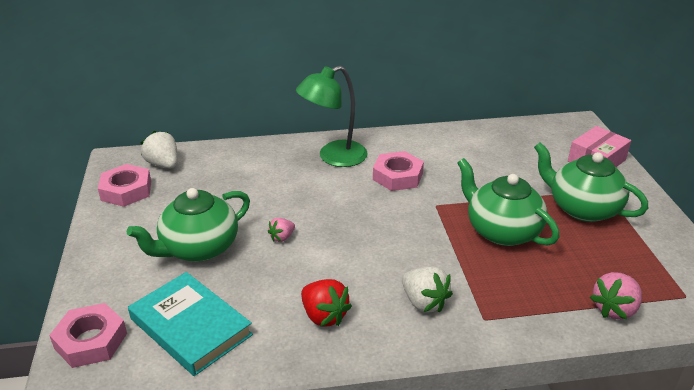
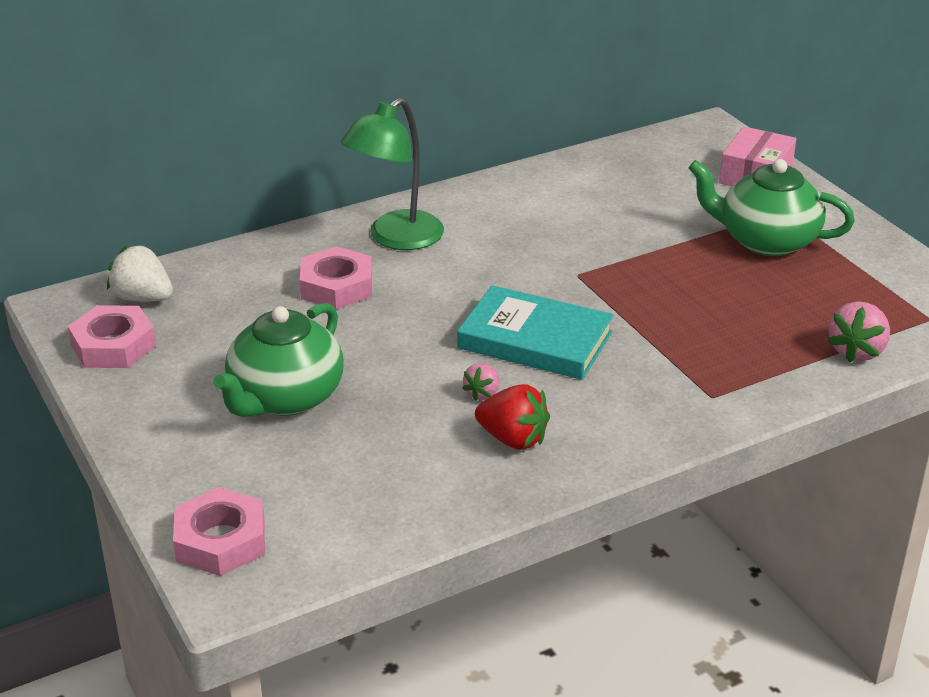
camera: 20 degrees left, 0 degrees up
turquoise book [128,272,253,376] -> turquoise book moved to [457,285,614,380]
pink strawberry [268,218,295,242] -> pink strawberry moved to [462,363,499,401]
pink nut [373,151,424,191] -> pink nut moved to [300,246,372,309]
white strawberry [402,266,453,313] -> none
green teapot [457,158,559,246] -> none

